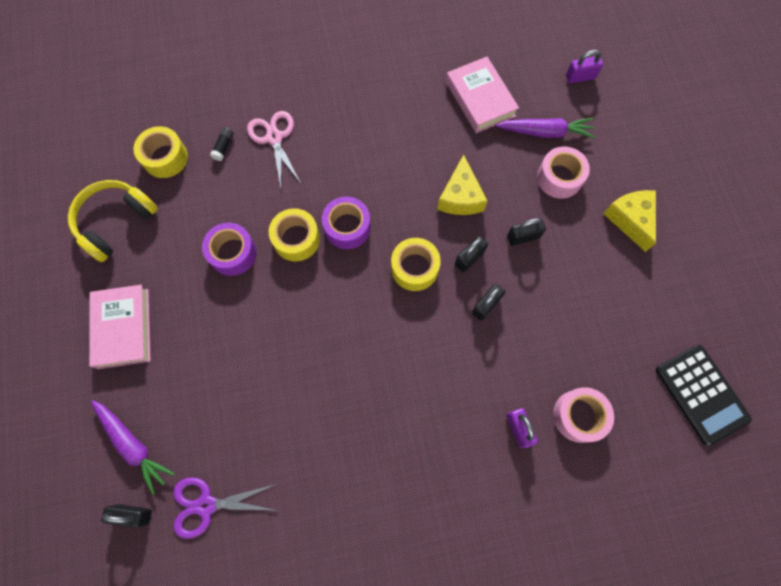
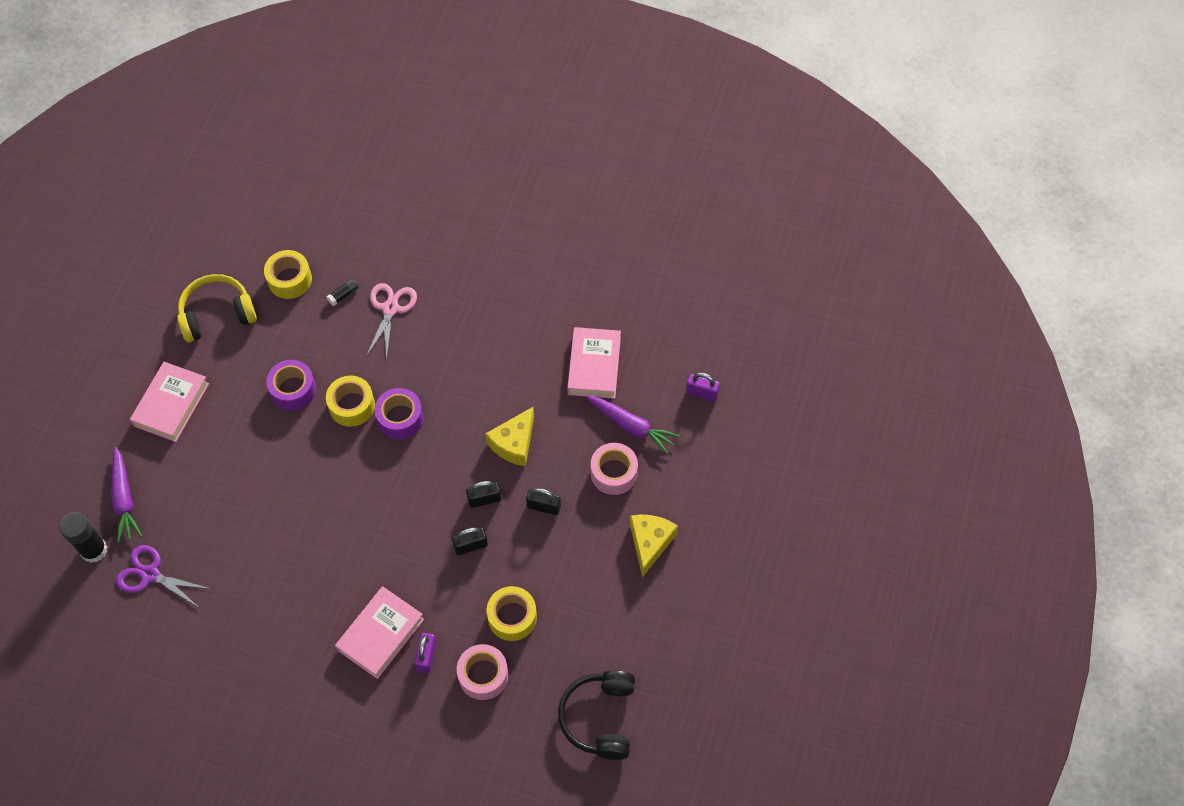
camera: 30 degrees right, 10 degrees down
black padlock [101,504,152,528] -> black glue stick [59,512,107,563]
yellow tape [391,238,441,291] -> yellow tape moved to [487,586,537,641]
black calculator [656,345,752,445] -> black headphones [558,670,635,760]
none -> pink book [335,586,424,679]

